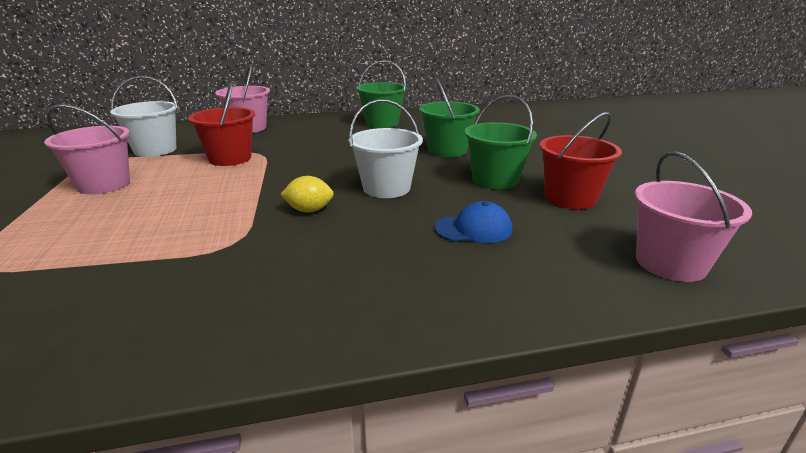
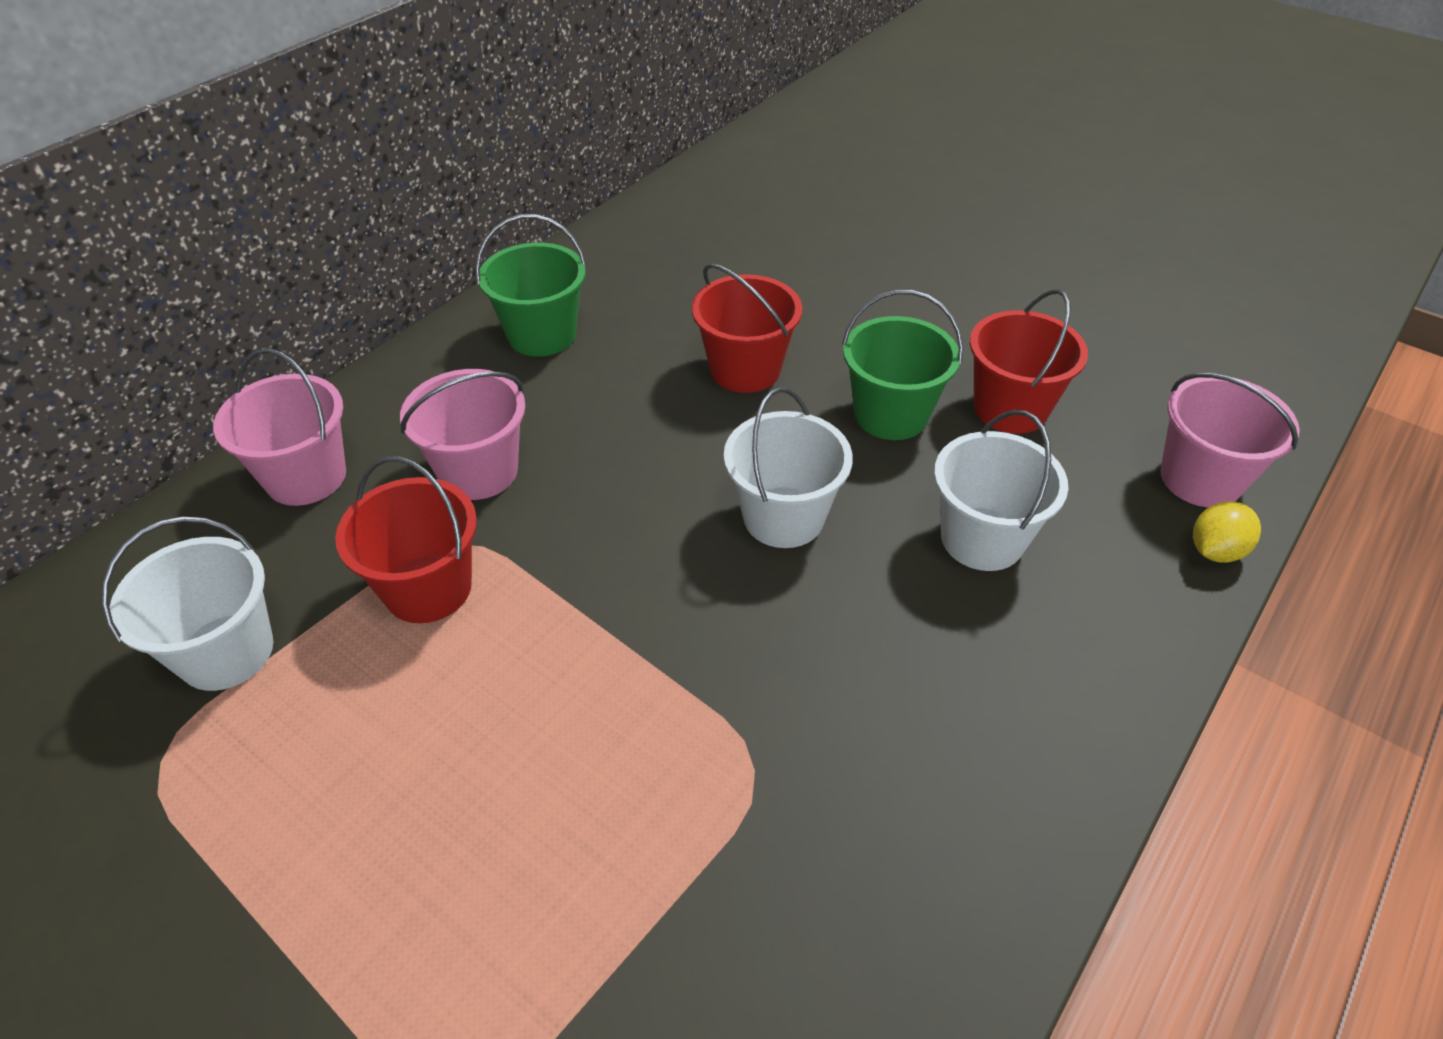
camera: 40 degrees left, 20 degrees up
pink bucket [44,104,130,194] -> pink bucket moved to [400,369,525,500]
yellow lemon [280,176,334,212] -> yellow lemon moved to [1193,501,1261,563]
green bucket [419,78,480,157] -> red bucket [692,263,802,393]
blue cap [435,201,512,243] -> white bucket [934,410,1069,571]

